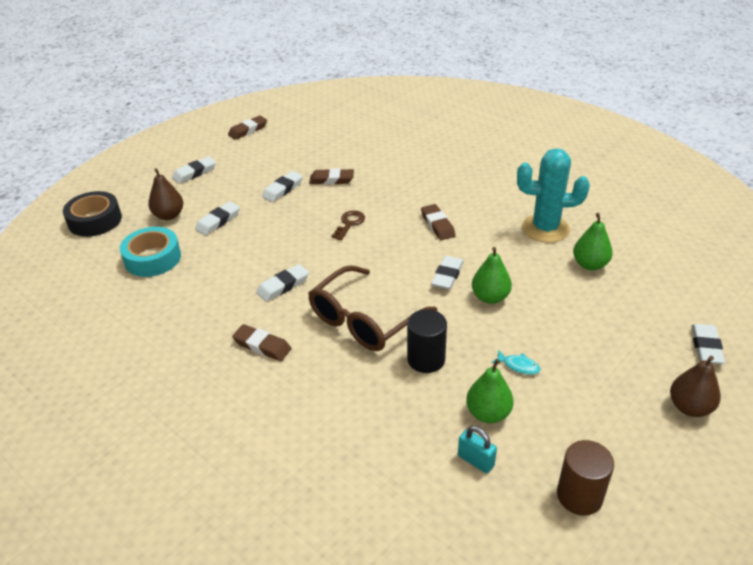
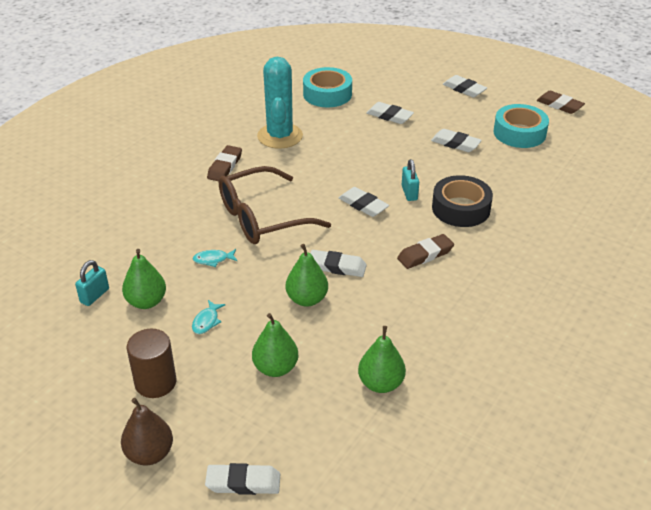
camera: 80 degrees right, 0 degrees up
black tape [63,191,122,237] -> black tape moved to [432,175,493,227]
brown pear [148,168,183,220] -> none
white eraser [256,264,309,302] -> white eraser moved to [339,187,389,217]
brown glasses [308,265,437,351] -> brown glasses turned 60 degrees counterclockwise [219,166,331,244]
brown eraser [309,168,354,185] -> none
brown key [331,210,365,240] -> turquoise padlock [402,159,419,201]
black cylinder [407,309,447,373] -> turquoise fish [193,249,237,267]
turquoise cactus [517,148,590,243] -> turquoise cactus moved to [257,57,303,149]
brown cylinder [557,440,614,516] -> brown cylinder moved to [127,329,176,398]
none -> green pear [252,313,299,377]
none -> turquoise tape [494,104,549,148]

